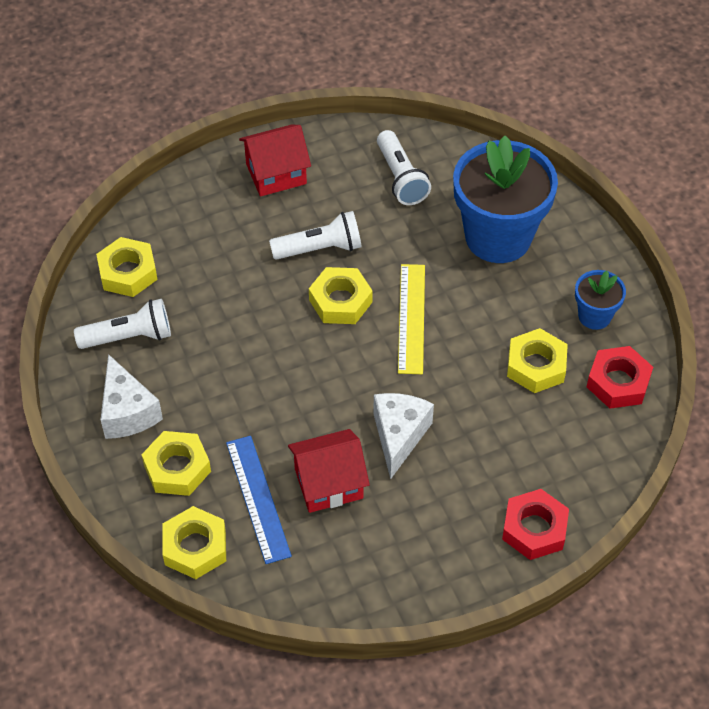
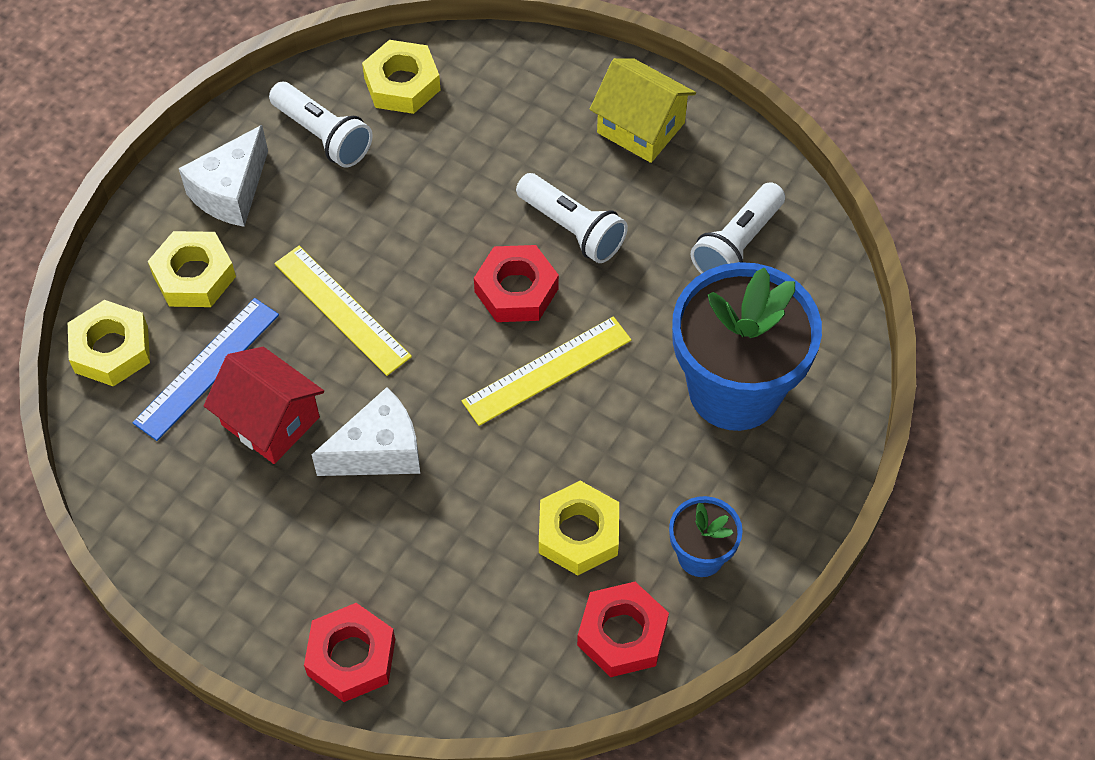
camera: 55 degrees right, 5 degrees up
red house [239,124,311,197] -> yellow house [590,58,696,163]
yellow nut [309,267,373,324] -> red nut [474,245,559,322]
none -> yellow ruler [274,246,412,376]

